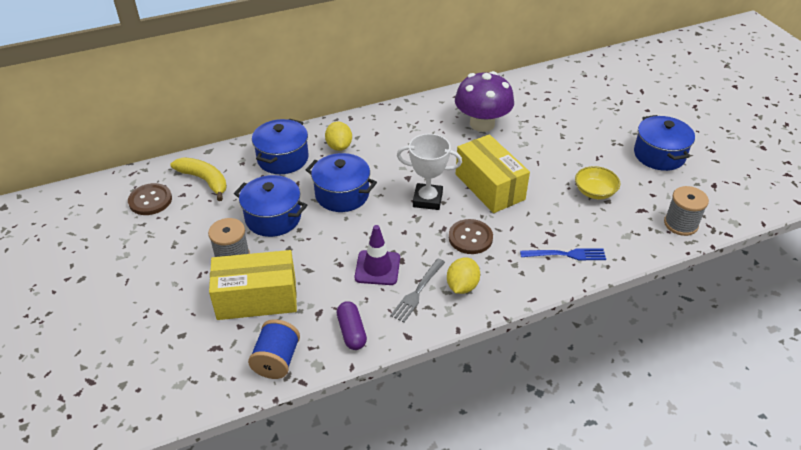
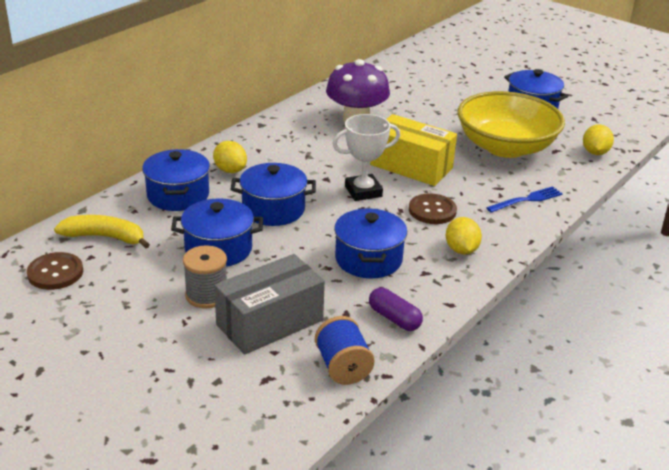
camera: 30 degrees left, 10 degrees down
yellow box [209,250,297,320] -> grey box [214,254,325,355]
purple traffic cone [355,225,400,285] -> blue pot [334,208,407,279]
grey fork [390,259,445,322] -> none
yellow bowl [575,166,620,199] -> yellow bowl [457,91,565,158], size x2.31
grey spool [664,186,709,236] -> yellow lemon [583,124,614,155]

